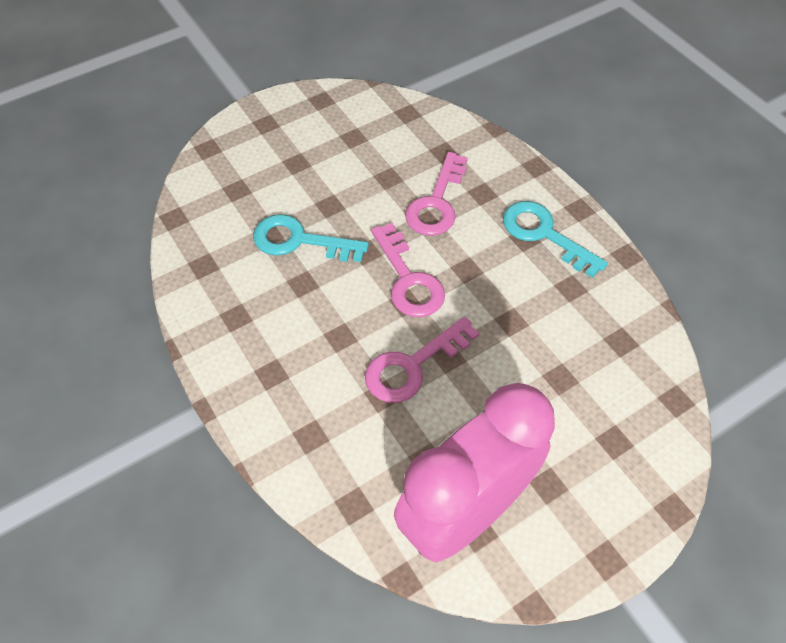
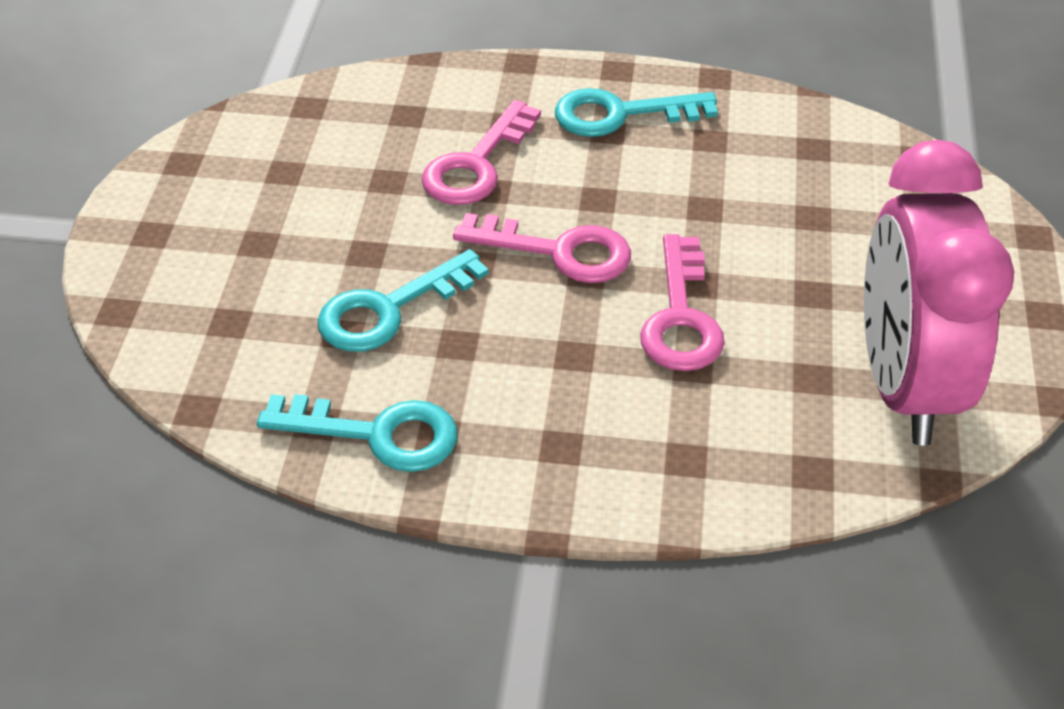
camera: 50 degrees left, 10 degrees down
pink key [405,152,468,236] -> pink key turned 60 degrees clockwise [422,100,541,205]
none -> turquoise key [257,394,457,472]

